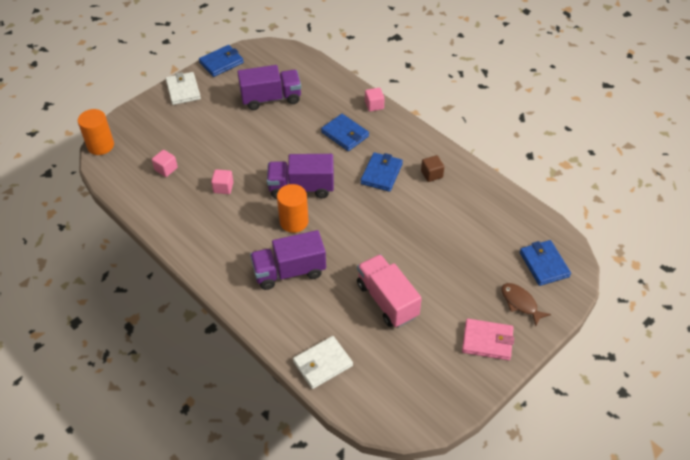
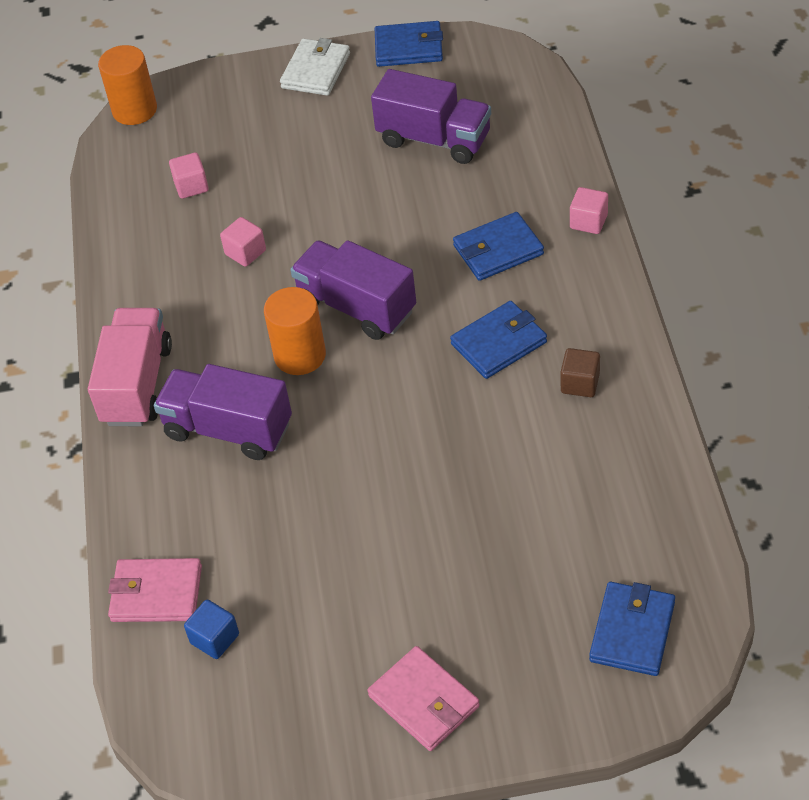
camera: 40 degrees right, 0 degrees up
white wallet [293,336,353,389] -> pink wallet [108,558,202,622]
blue wallet [321,114,369,151] -> blue wallet turned 75 degrees clockwise [453,212,544,281]
pink truck [357,254,422,328] -> pink truck moved to [88,308,172,426]
brown fish [501,283,551,326] -> none
none -> blue cube [184,600,239,659]

